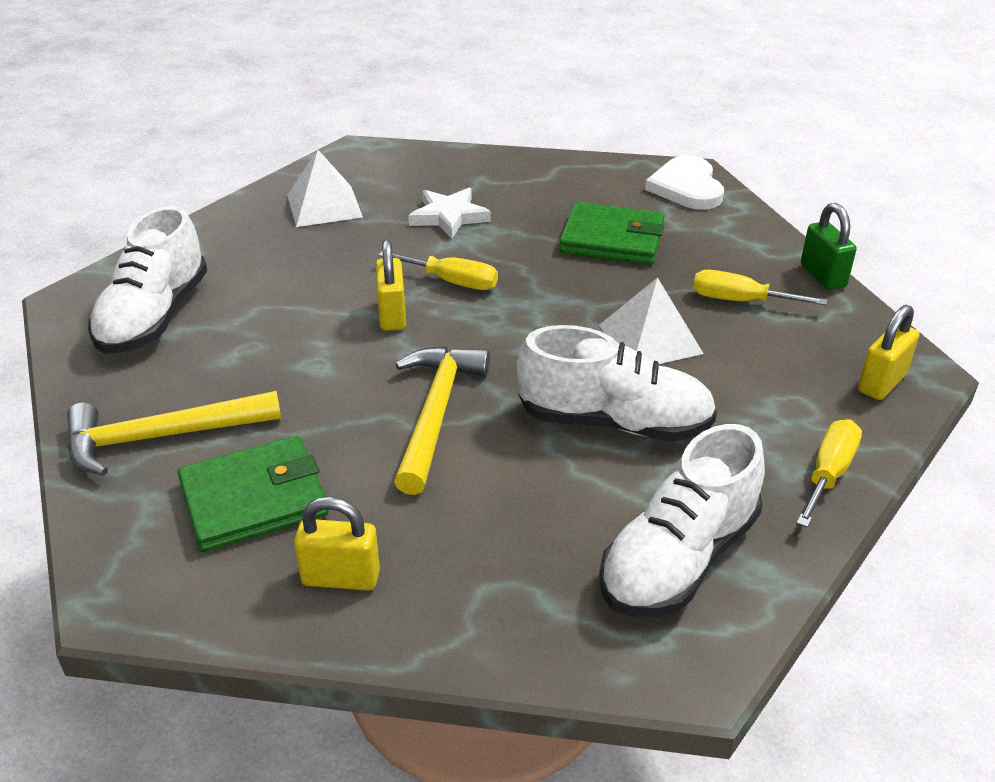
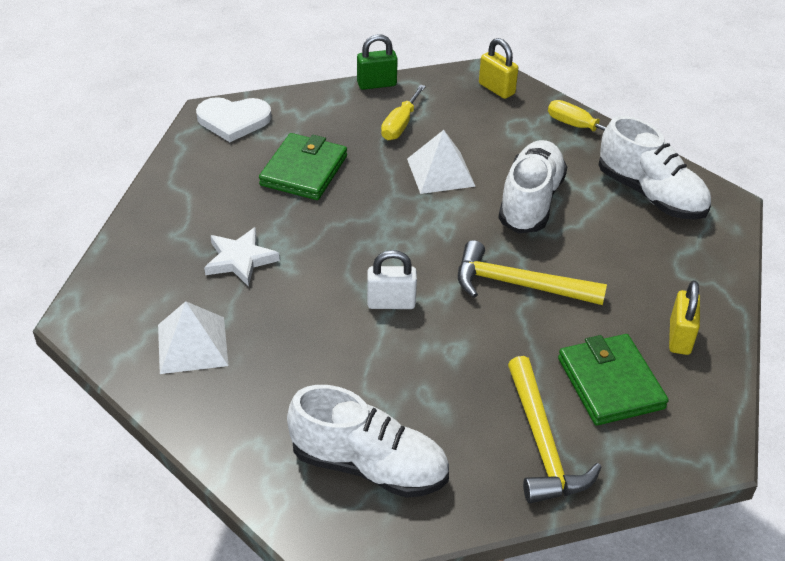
camera: 85 degrees left, 5 degrees up
yellow padlock [375,239,406,331] -> white padlock [367,250,417,309]
yellow screwdriver [378,251,498,290] -> none

